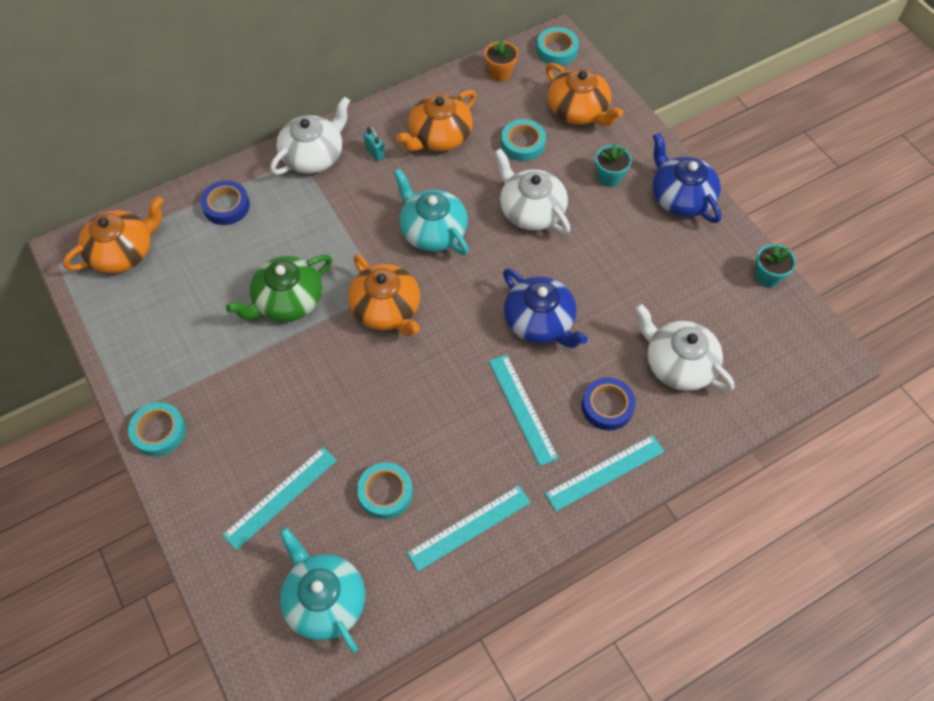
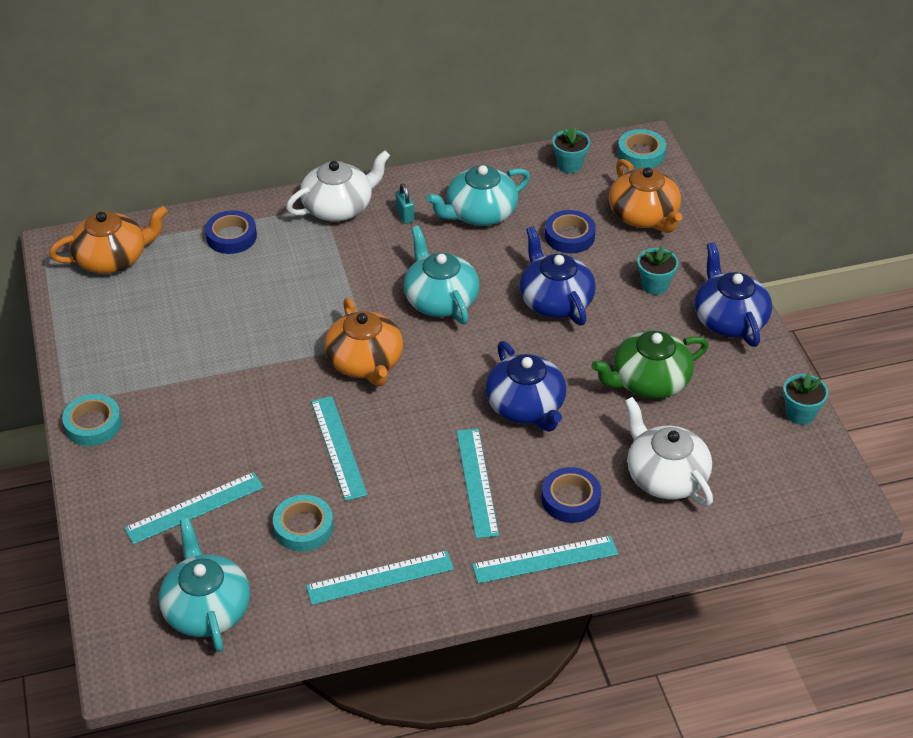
camera: 15 degrees right, 15 degrees down
green teapot [226,255,332,322] -> green teapot moved to [591,330,709,399]
orange teapot [396,90,476,151] -> turquoise teapot [426,165,530,226]
orange flower pot [485,39,518,81] -> turquoise flower pot [552,127,590,173]
white teapot [495,148,570,234] -> blue teapot [519,226,596,325]
turquoise tape [501,119,546,161] -> blue tape [545,210,596,253]
none -> turquoise ruler [311,396,367,501]

